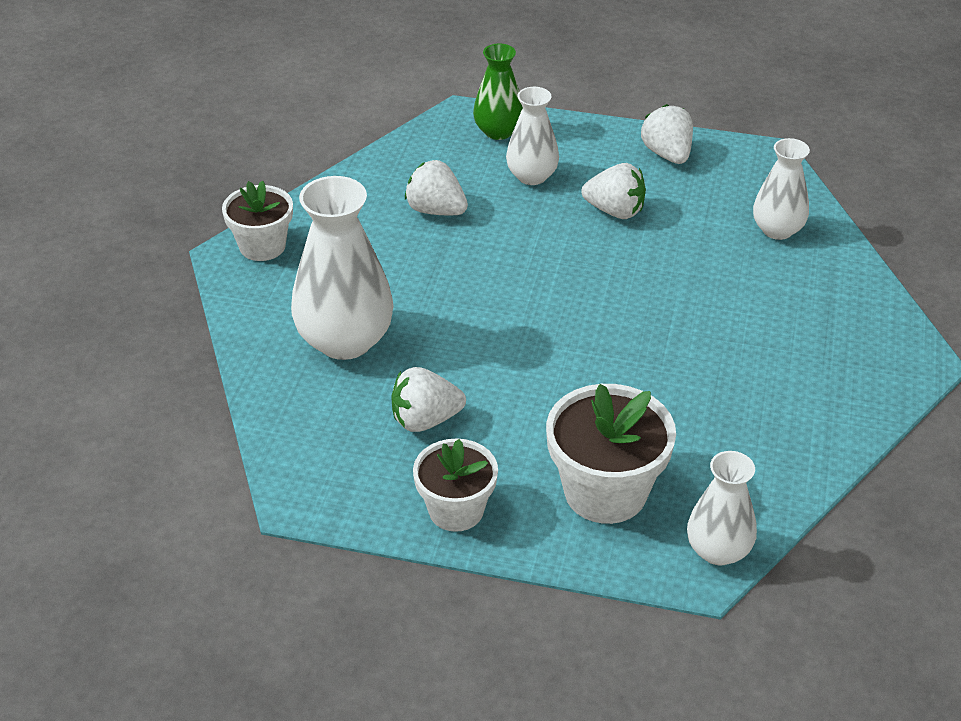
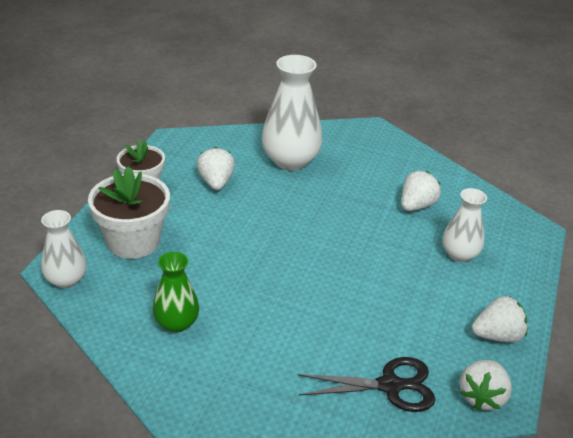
camera: 95 degrees right, 5 degrees down
white flower pot [222,181,293,261] -> none
green vase [473,44,523,140] -> green vase moved to [153,252,199,333]
white strawberry [581,163,646,219] -> white strawberry moved to [459,360,512,410]
white vase [753,138,810,240] -> black scissors [298,357,435,412]

